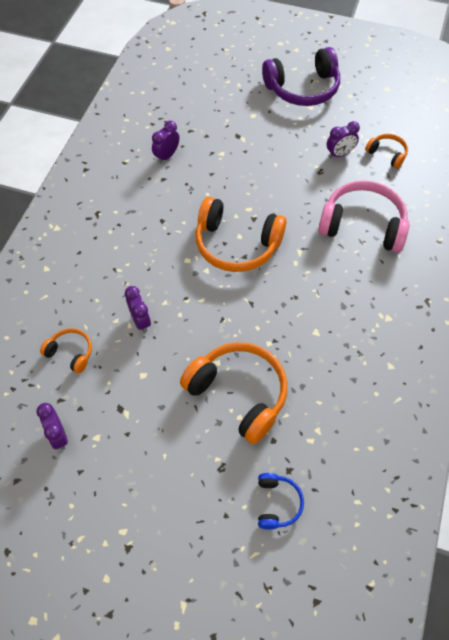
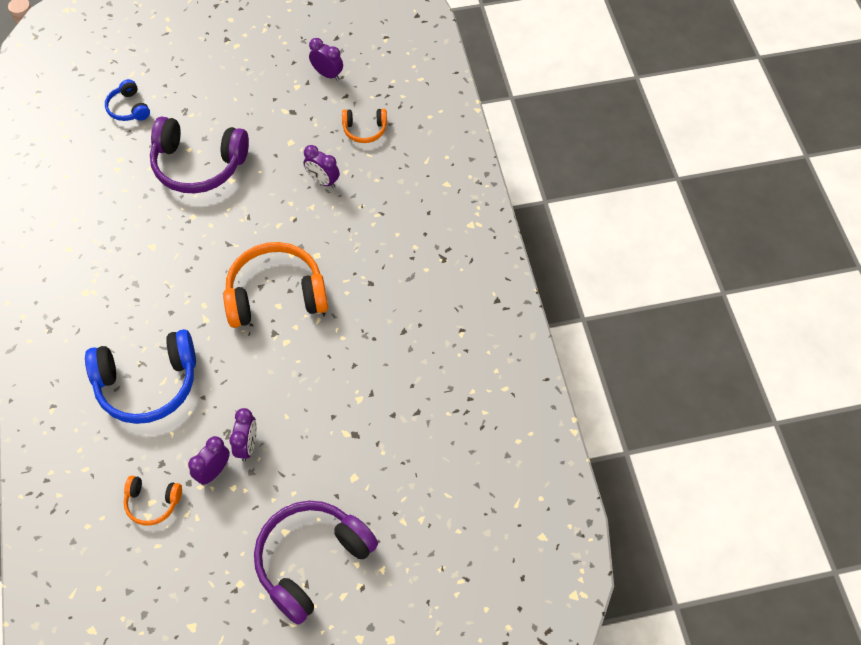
camera: 150 degrees right, 0 degrees up
purple clock [152,121,179,163] -> purple clock moved to [229,408,257,461]
orange headphones [180,342,287,444] -> purple headphones [150,117,249,193]
pink headphones [318,181,410,253] -> blue headphones [85,329,196,424]

